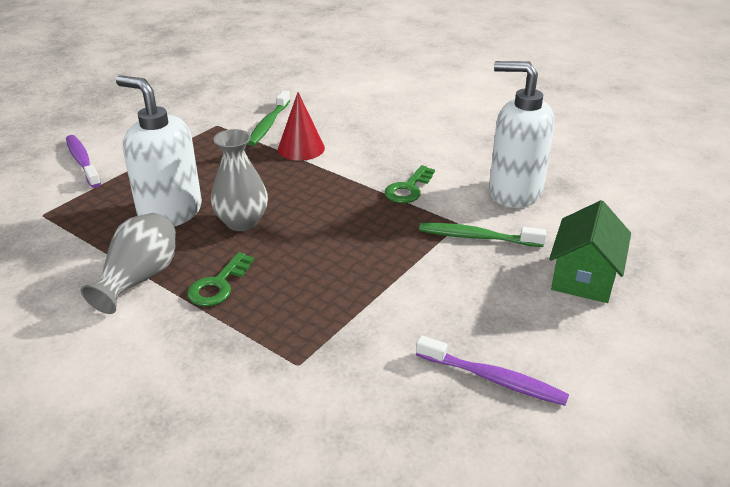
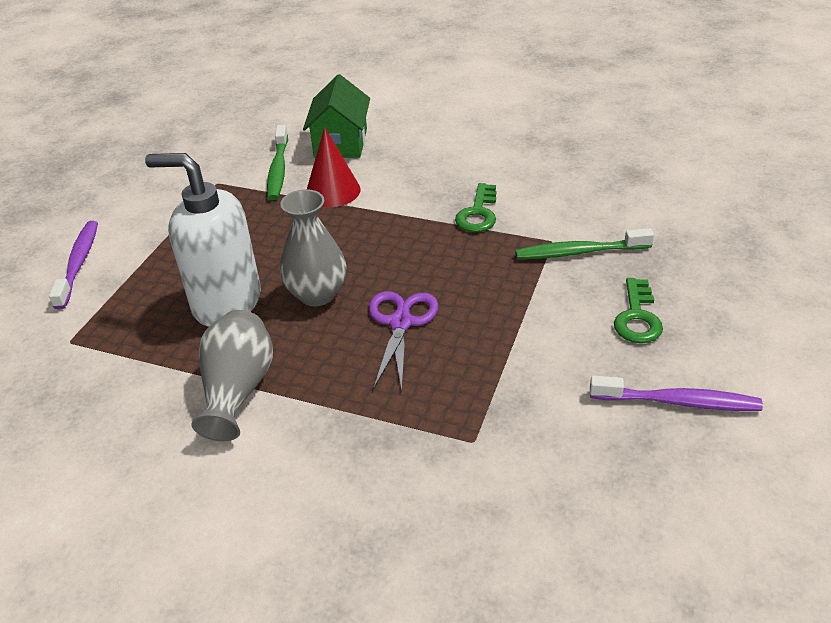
camera: 15 degrees left, 5 degrees up
purple toothbrush [66,135,101,188] -> purple toothbrush turned 45 degrees clockwise [49,221,98,309]
green key [187,252,254,306] -> green key moved to [614,278,663,343]
white soap dispenser [489,61,555,208] -> none
green house [549,200,631,303] -> green house moved to [303,74,370,158]
none -> purple scissors [369,291,439,391]

